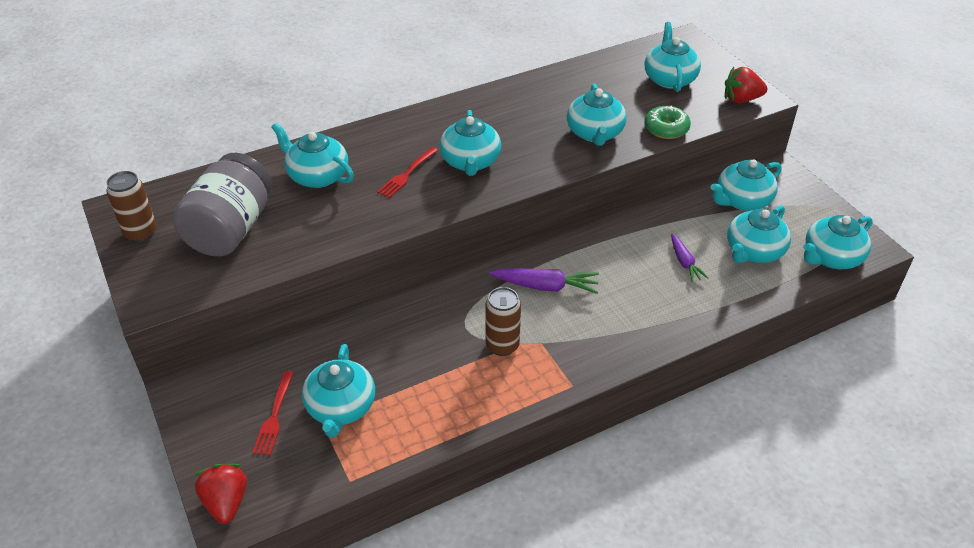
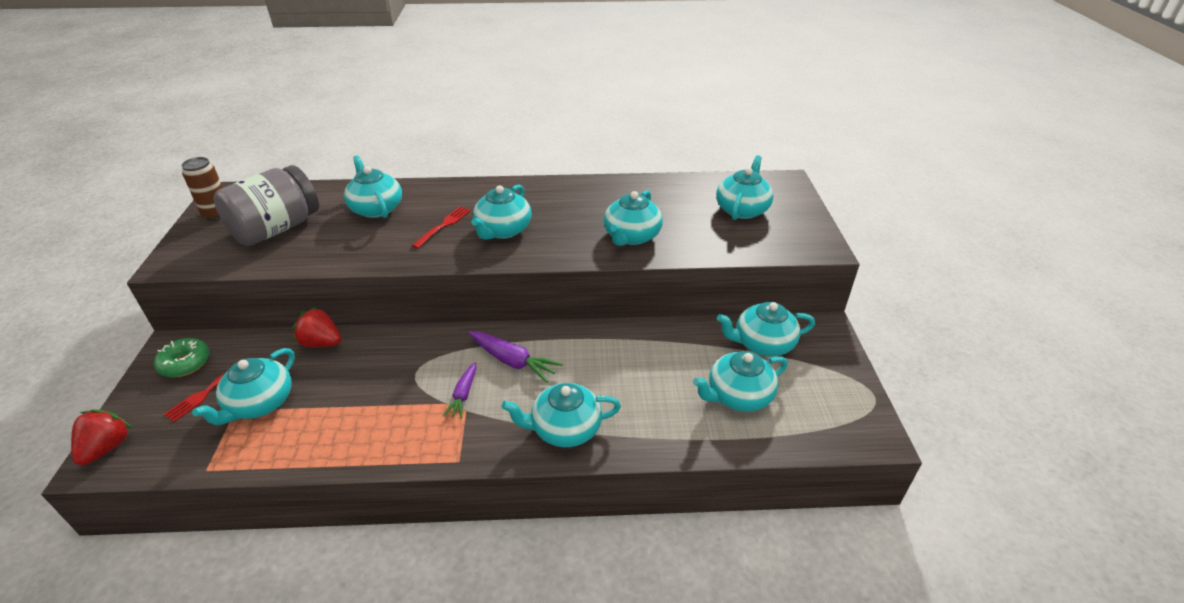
camera: 25 degrees right, 5 degrees down
red fork [377,147,438,198] -> red fork turned 150 degrees clockwise [412,207,471,248]
brown can [485,287,521,356] -> none
green donut [644,106,691,139] -> green donut moved to [154,338,210,377]
purple carrot [671,234,708,282] -> purple carrot moved to [443,362,476,419]
red strawberry [725,67,768,103] -> red strawberry moved to [292,307,341,347]
turquoise teapot [803,215,873,269] -> turquoise teapot moved to [502,383,621,447]

